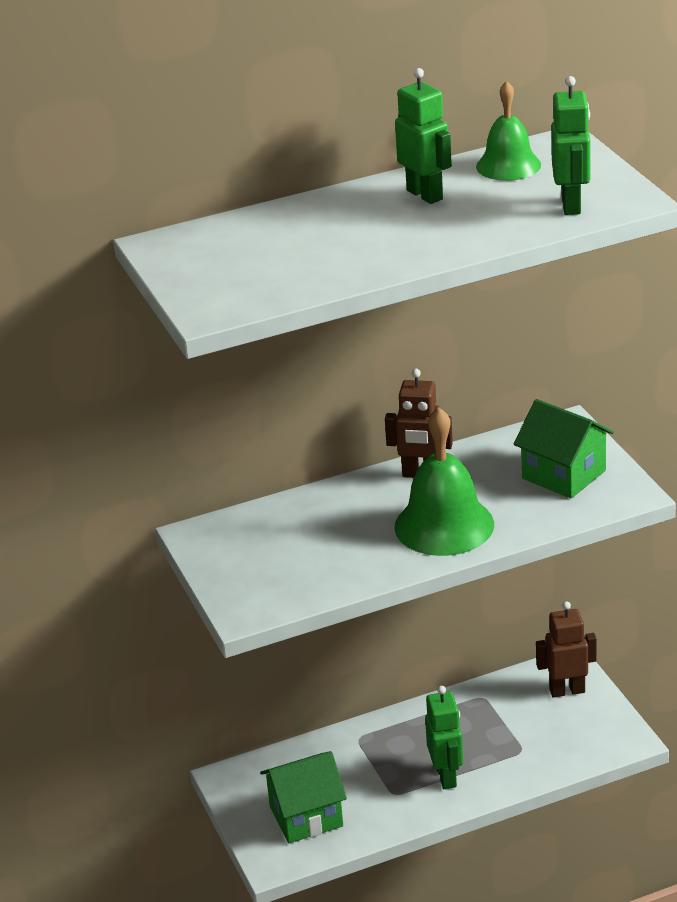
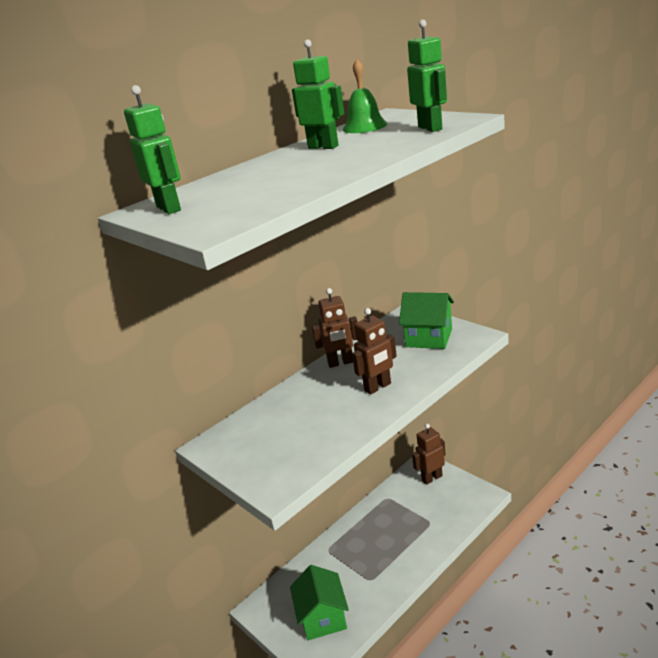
camera: 20 degrees left, 5 degrees down
green house [260,751,347,843] -> green house turned 60 degrees counterclockwise [290,565,349,640]
green bell [394,407,494,556] -> brown robot [352,308,397,395]
green robot [425,686,463,789] -> green robot moved to [124,85,181,214]

